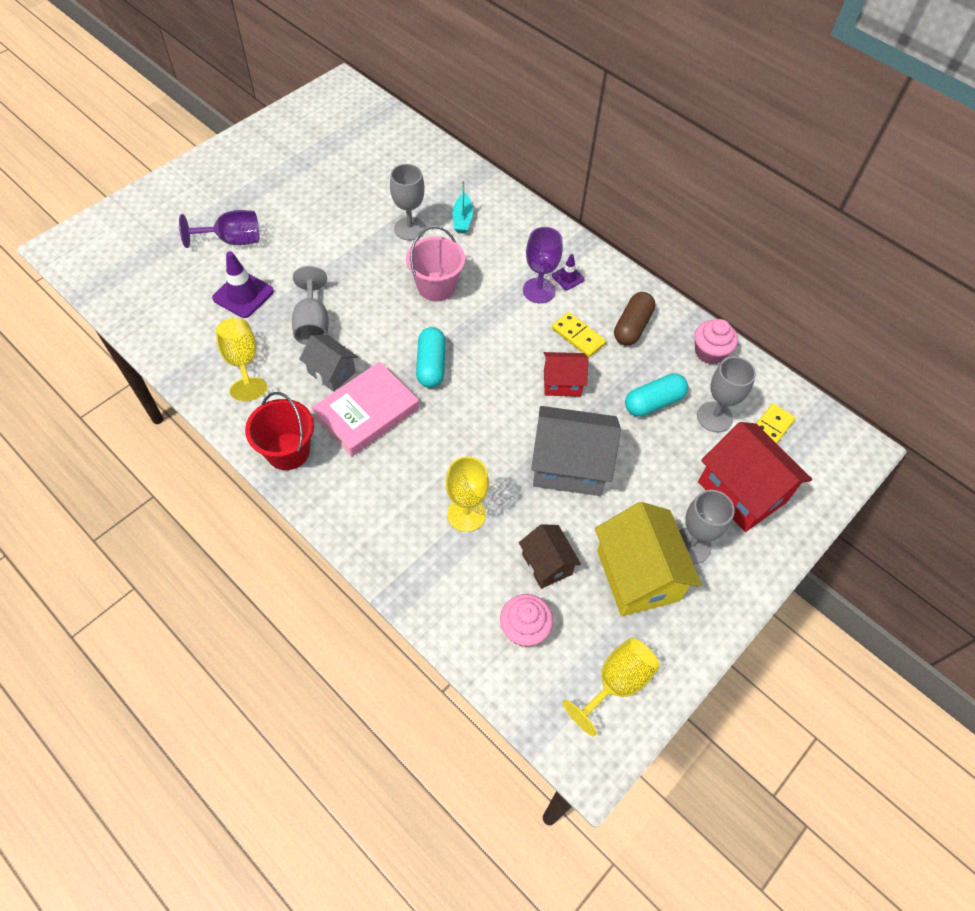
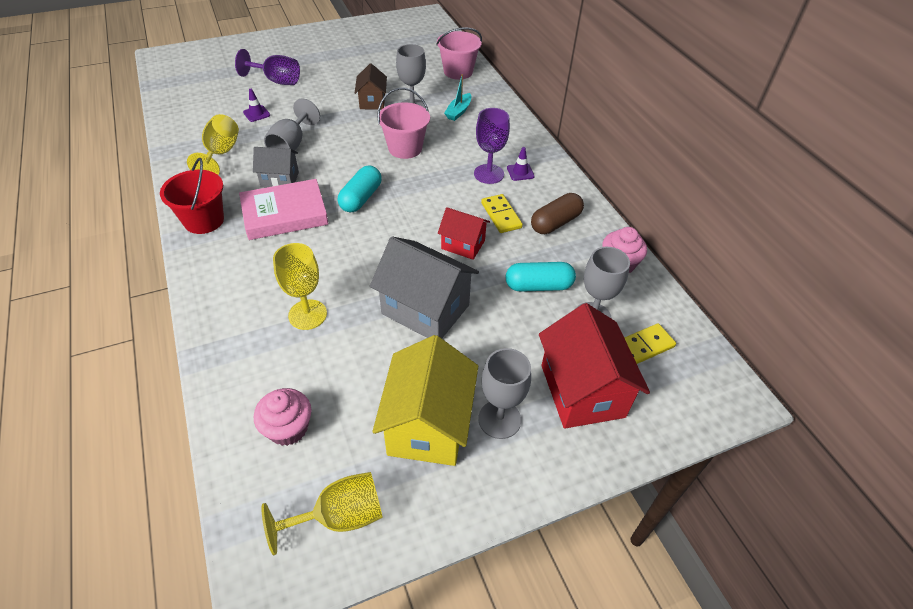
camera: 25 degrees right, 10 degrees down
purple traffic cone [212,251,274,318] -> purple traffic cone [243,89,270,122], size x0.56
grey house [299,335,358,392] -> grey house turned 60 degrees counterclockwise [253,147,299,188]
brown house [519,524,581,589] -> brown house moved to [355,63,387,109]
none -> pink bucket [436,28,482,80]

